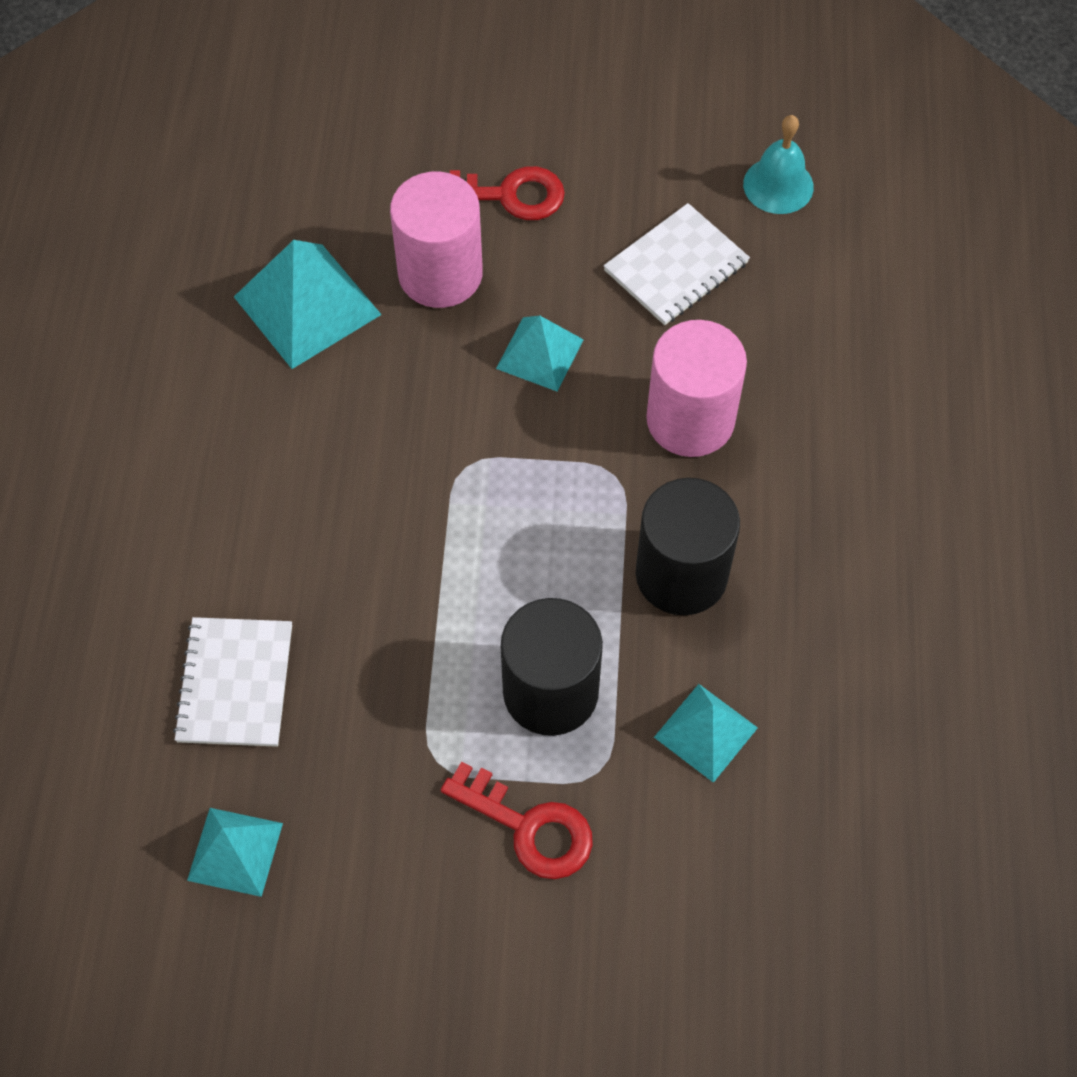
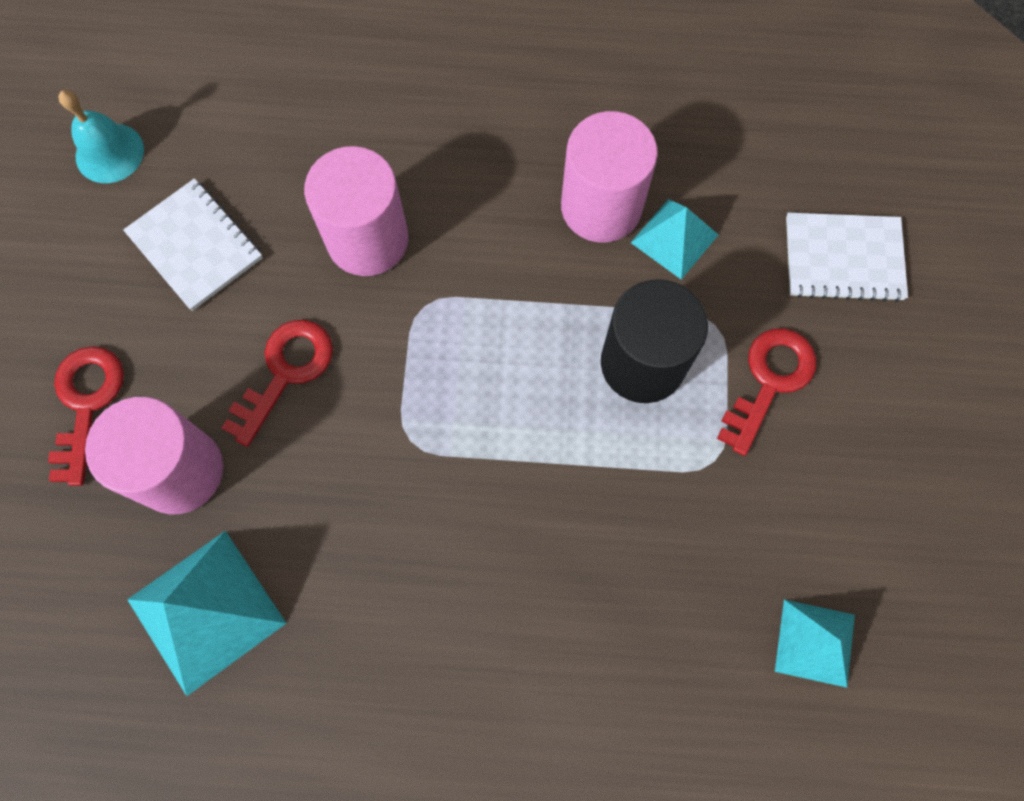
camera: 90 degrees left, 10 degrees up
white notebook [173,617,292,747] -> white notebook moved to [786,213,908,302]
turquoise pyramid [496,316,584,392] -> red key [222,320,333,447]
black cylinder [636,478,740,615] -> none
none -> pink cylinder [561,111,658,243]

